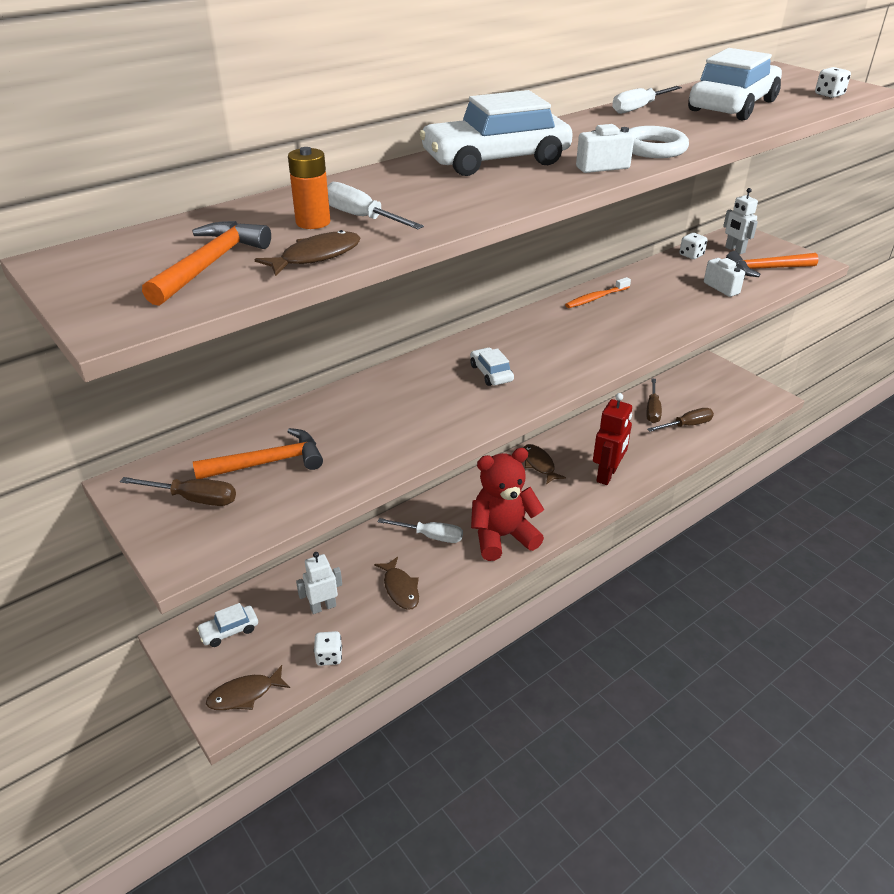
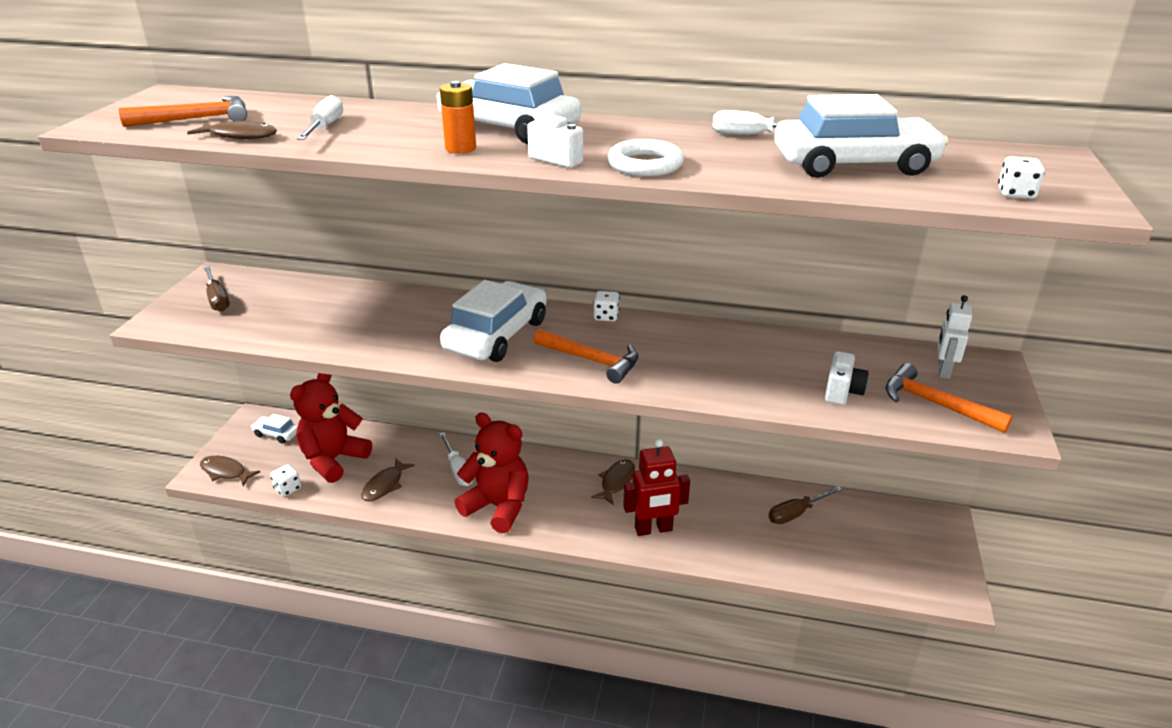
camera: 50 degrees right, 5 degrees down
orange hammer [193,428,323,479] -> orange hammer moved to [534,329,638,384]
orange battery [288,147,330,229] -> orange battery moved to [440,81,476,154]
white robot [296,552,342,614] -> red teddy bear [290,373,372,483]
white car [470,347,514,386] -> white car [440,280,547,362], size x2.19
orange toothbrush [565,277,631,308] -> none
brown screwdriver [648,408,714,432] -> none
white dice [679,233,707,259] -> white dice moved to [593,291,620,322]

